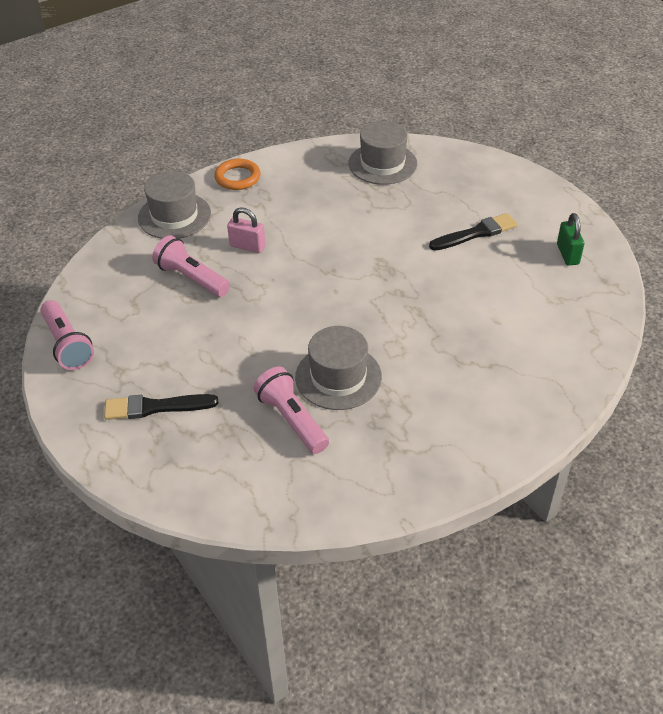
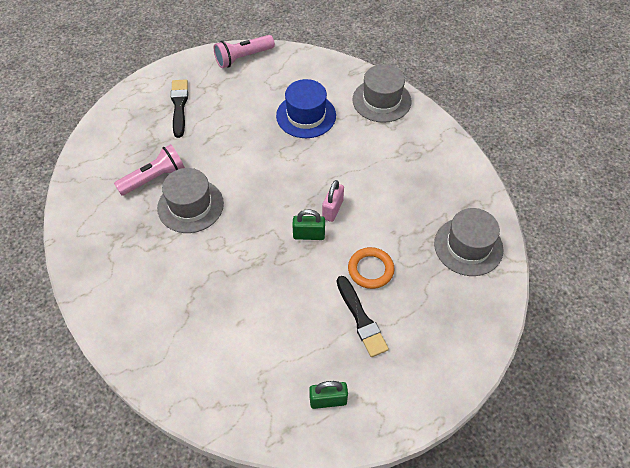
camera: 90 degrees right, 10 degrees up
pink flashlight [152,235,230,297] -> blue hat [276,79,336,138]
orange ring [214,159,261,190] -> orange ring moved to [348,247,394,289]
pink padlock [227,208,266,253] -> pink padlock moved to [322,180,344,222]
none -> green padlock [292,209,325,240]

